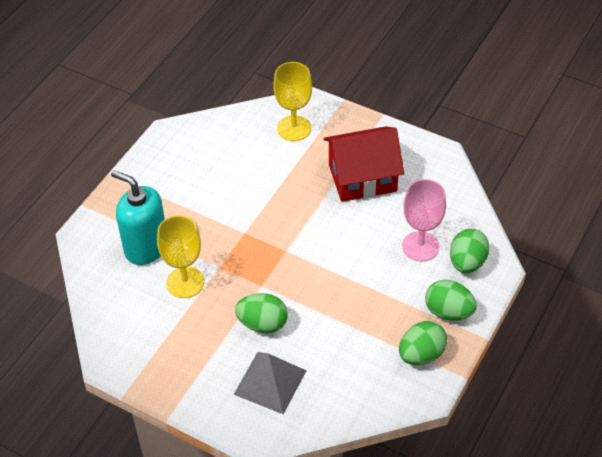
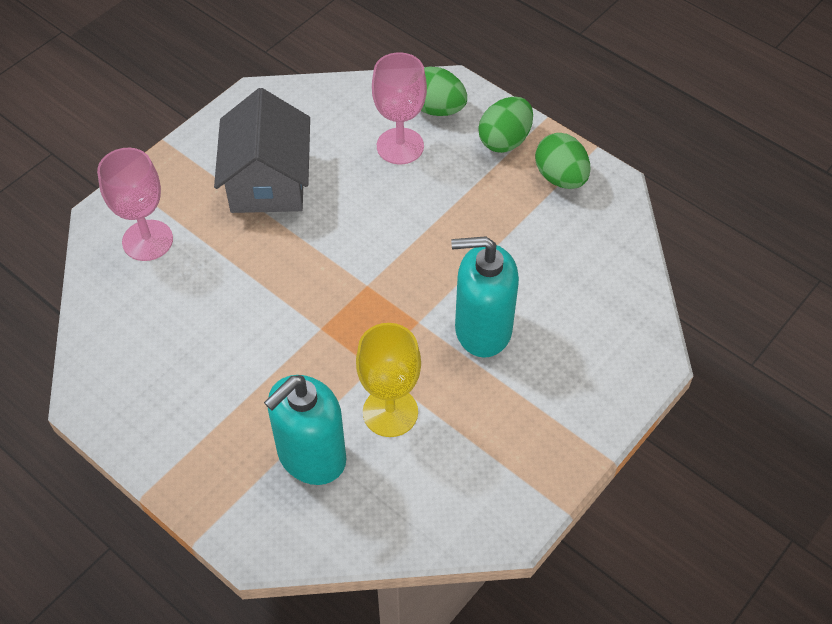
camera: 80 degrees left, 5 degrees up
grey pyramid [234,352,306,414] -> none
green egg [235,293,288,333] -> turquoise soap dispenser [451,236,519,358]
yellow goblet [273,62,312,141] -> pink goblet [97,148,173,261]
red house [324,126,404,202] -> grey house [214,88,310,213]

